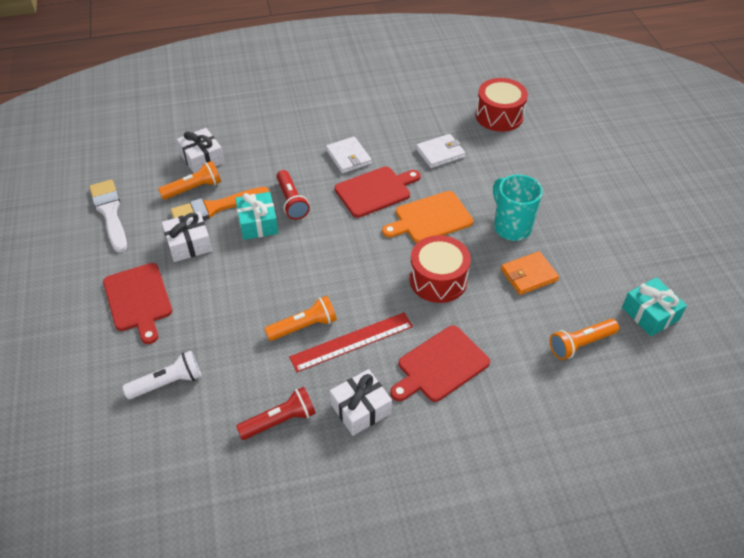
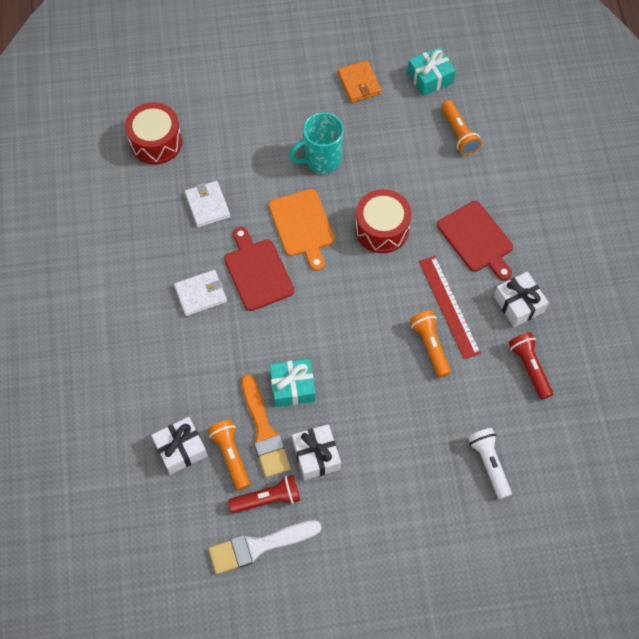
camera: 85 degrees left, 15 degrees up
red cutting board [103,263,172,344] -> none
red flashlight [276,170,310,220] -> red flashlight moved to [228,475,300,513]
orange wallet [501,251,559,295] -> orange wallet moved to [337,60,382,103]

